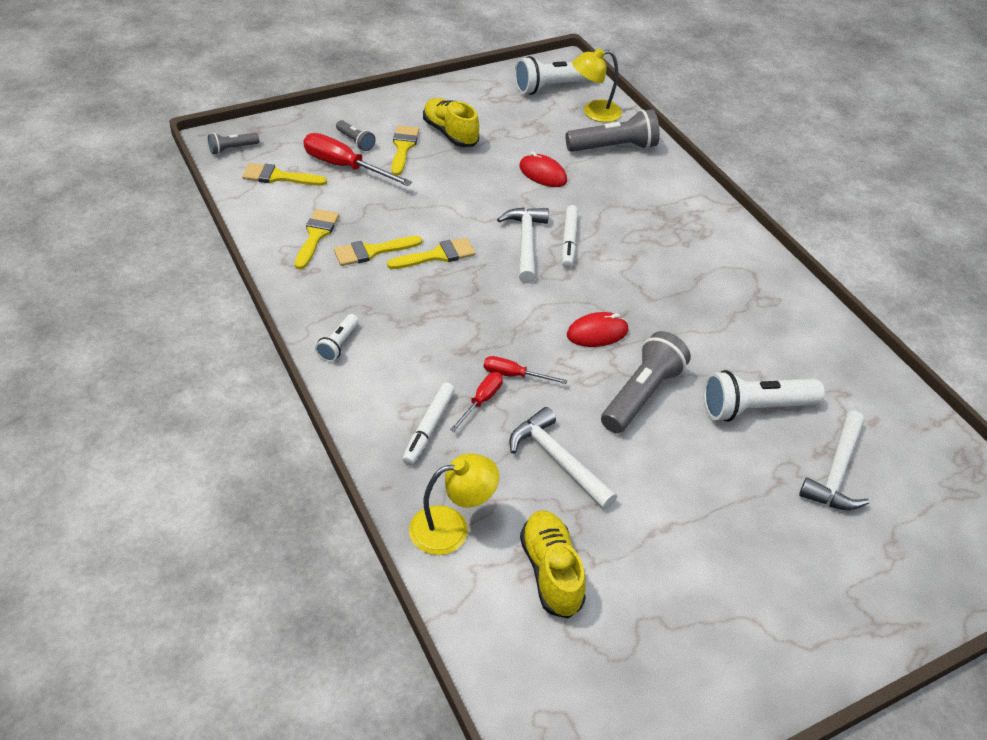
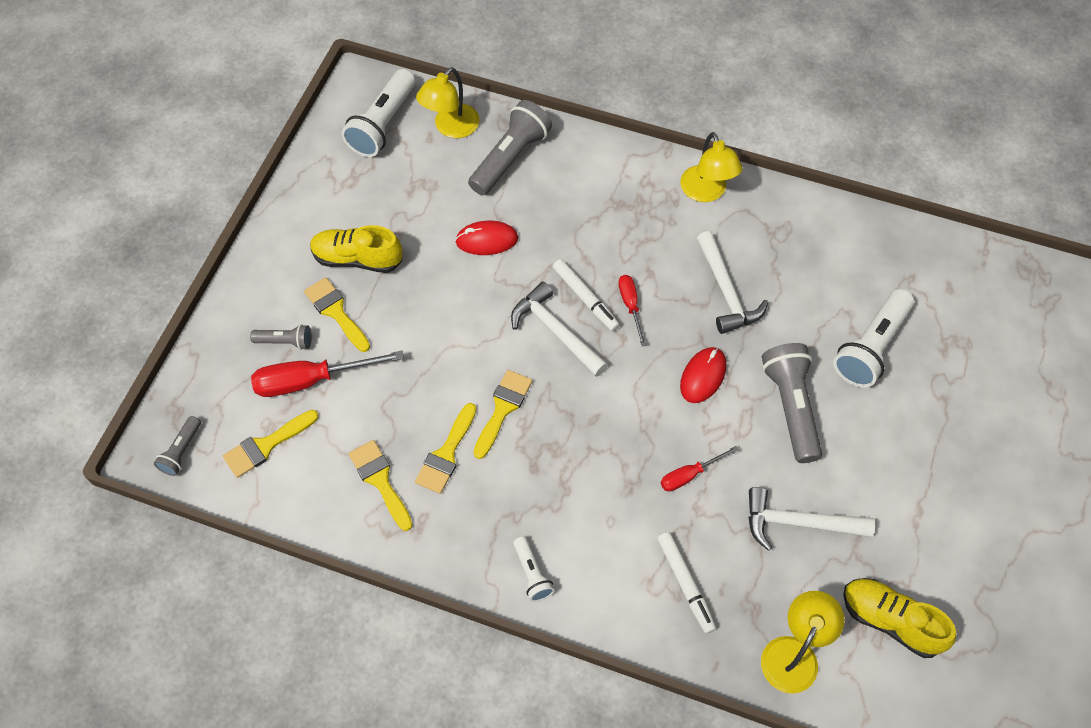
camera: 40 degrees left, 15 degrees up
red screwdriver [450,372,503,432] -> red screwdriver moved to [619,275,646,346]
white hammer [799,411,869,510] -> white hammer moved to [697,231,768,334]
none -> yellow lamp [680,132,742,202]

